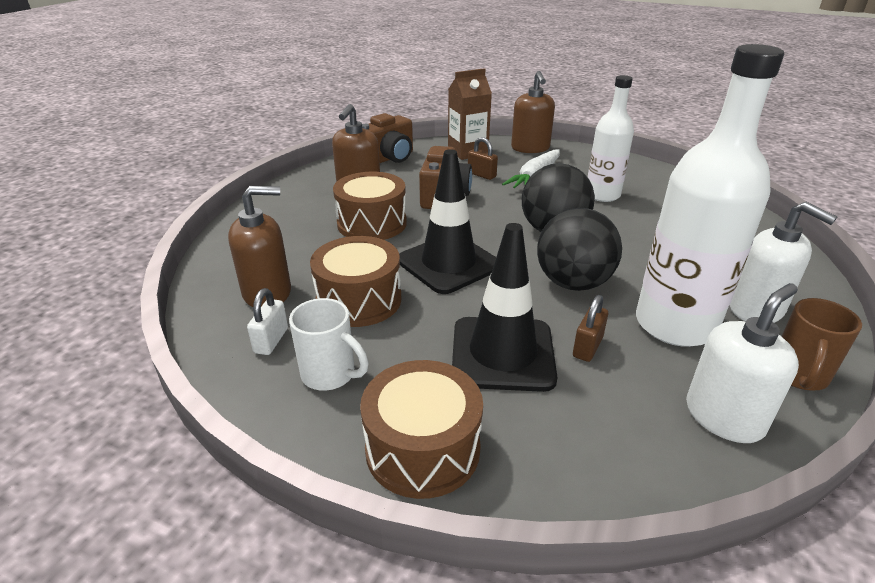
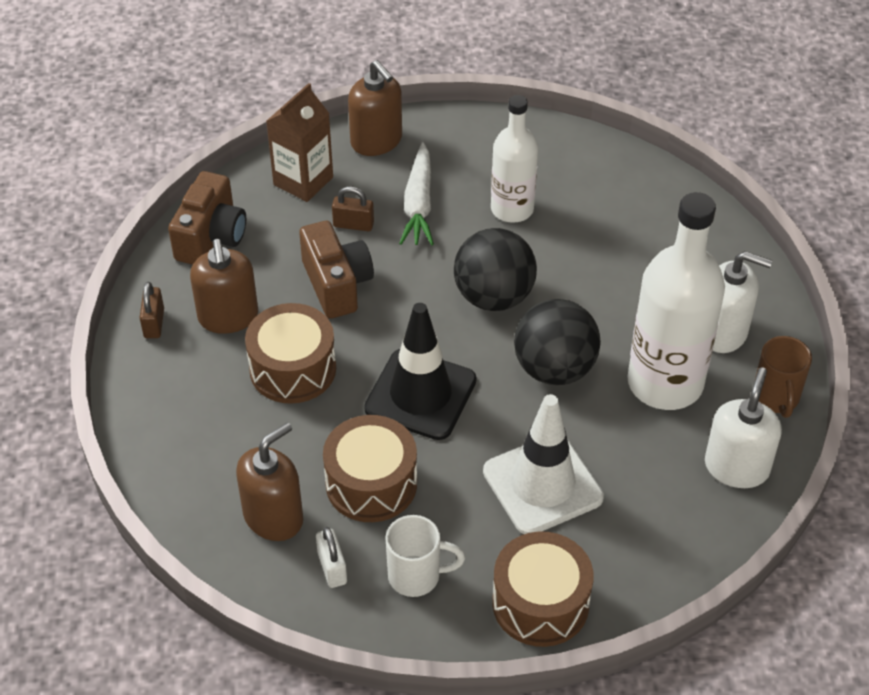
camera: 30 degrees left, 15 degrees up
black traffic cone [452,223,557,392] -> white traffic cone [483,394,604,534]
brown padlock [573,295,608,362] -> brown padlock moved to [139,282,164,338]

